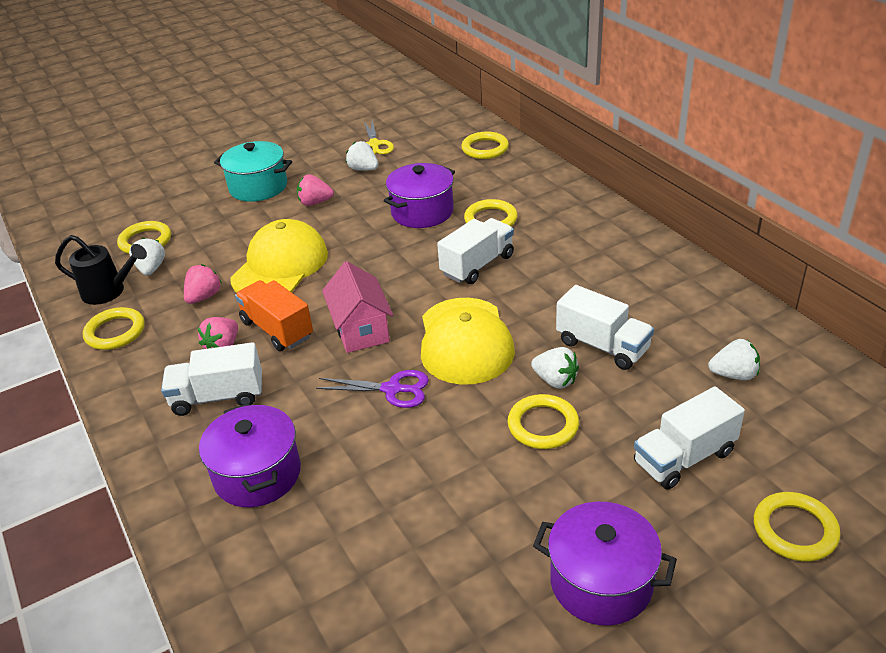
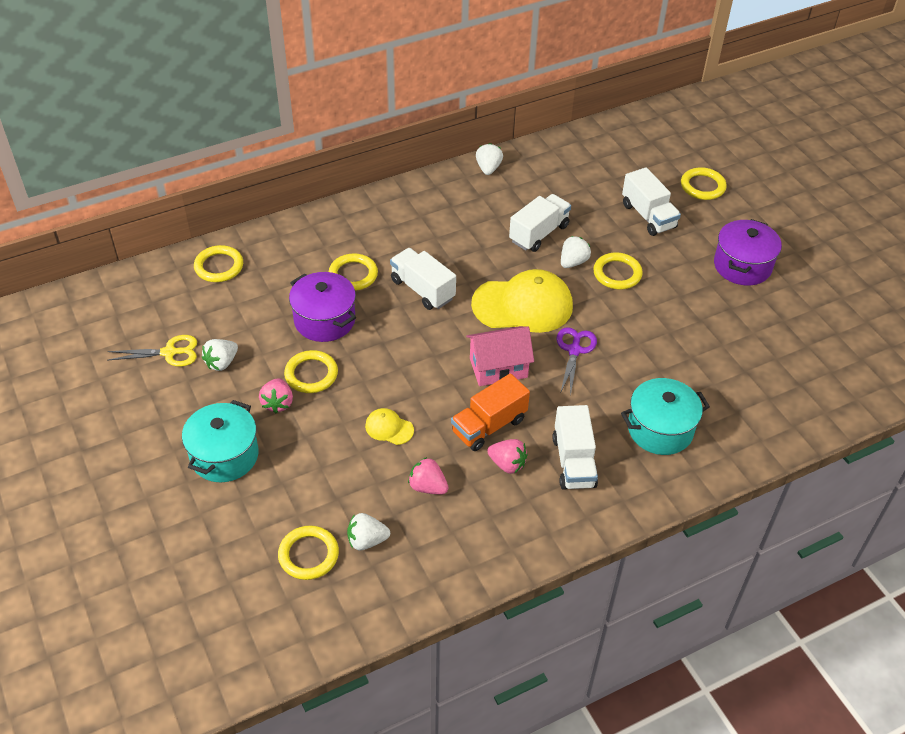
camera: 90 degrees left, 10 degrees up
black watering can [55,235,147,305] -> none
yellow ring [83,307,145,350] -> yellow ring moved to [284,350,338,393]
purple pot [199,403,301,507] -> turquoise pot [621,378,710,455]
yellow cap [230,219,328,293] -> yellow cap [365,408,414,445], size x0.45
white strawberry [708,339,760,380] -> white strawberry moved to [476,143,503,175]

